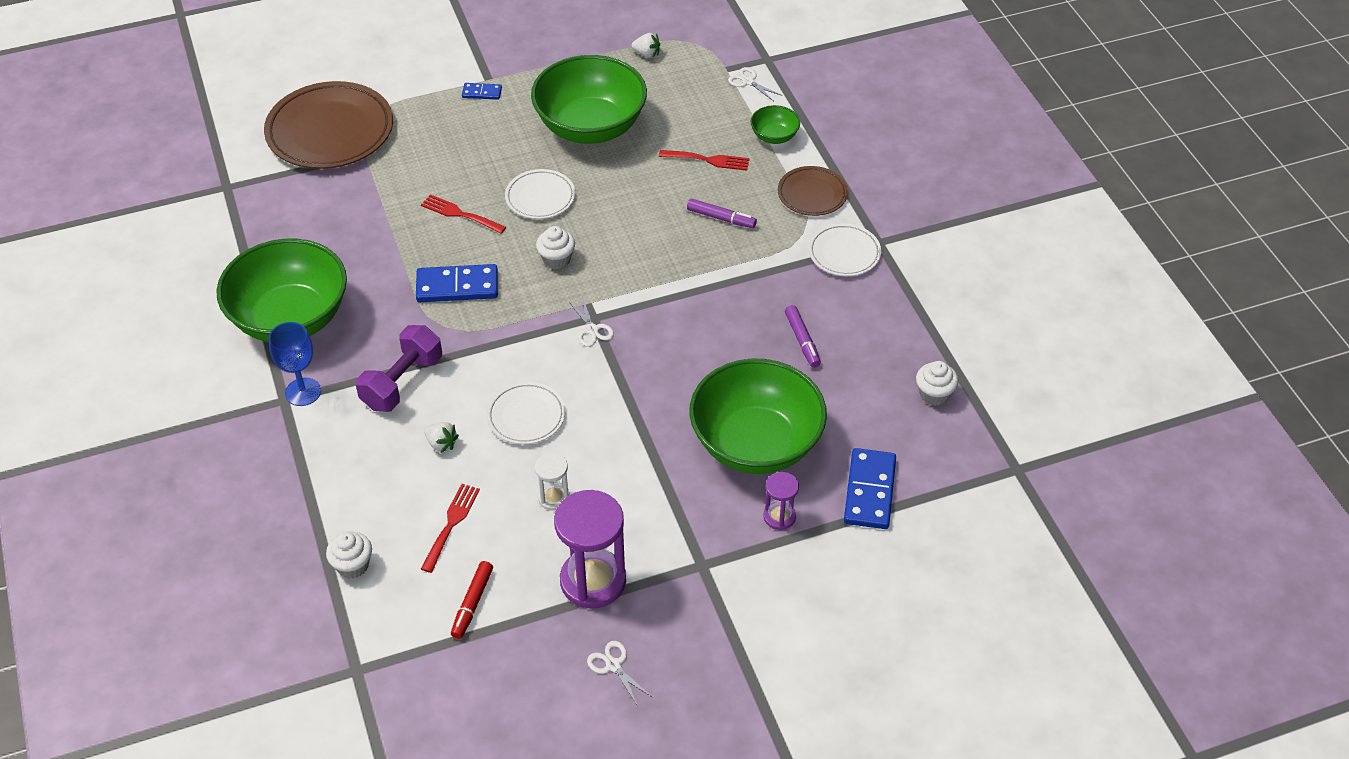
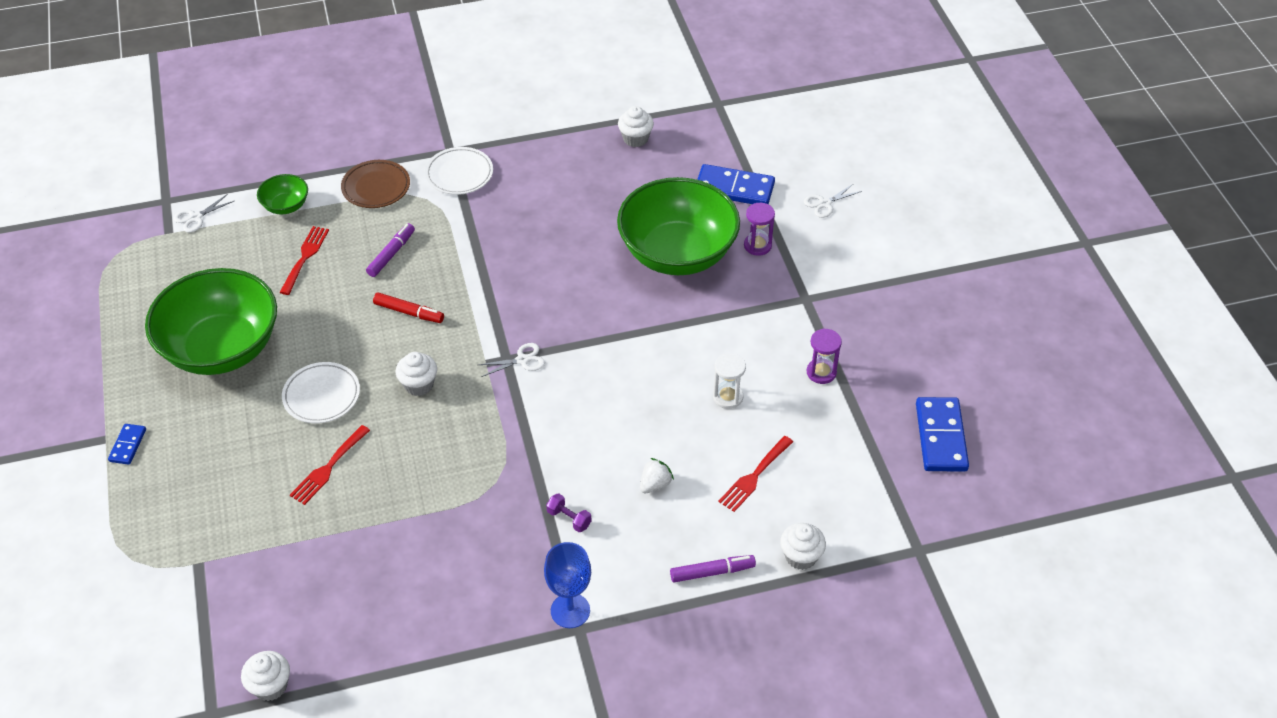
camera: 85 degrees left, 0 degrees up
green bowl [216,238,347,342] -> none
brown plate [264,81,393,169] -> none
purple dumbbell [356,325,442,412] -> purple dumbbell [546,493,591,532], size x0.45
blue domino [416,264,498,302] -> blue domino moved to [916,397,969,472]
red fork [421,484,480,573] -> red fork turned 75 degrees counterclockwise [718,436,793,512]
red marker [451,561,493,639] -> red marker moved to [373,292,444,323]
white plate [486,382,565,444] -> none
purple hourglass [554,490,626,608] -> purple hourglass [807,328,842,384], size x0.51
white scissors [587,641,652,706] -> white scissors moved to [804,183,862,218]
white strawberry [631,33,660,58] -> none
purple marker [785,305,821,368] -> purple marker moved to [670,555,756,582]
none -> white cupcake [241,651,290,701]

